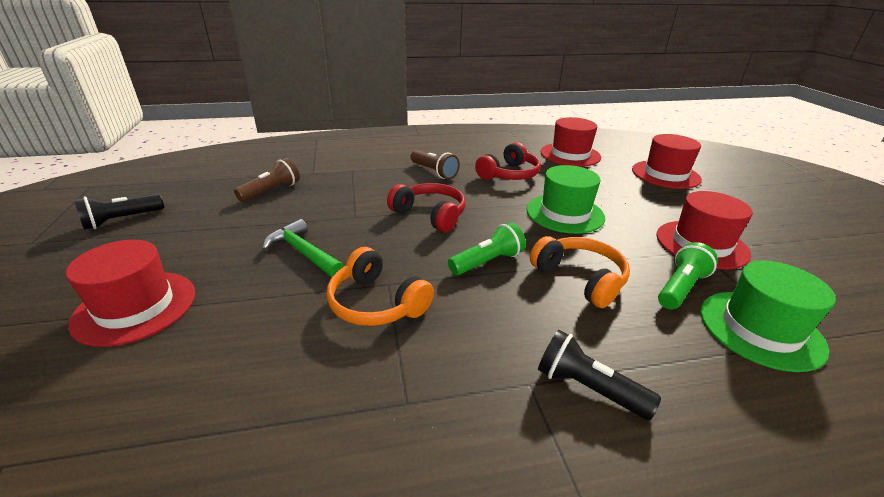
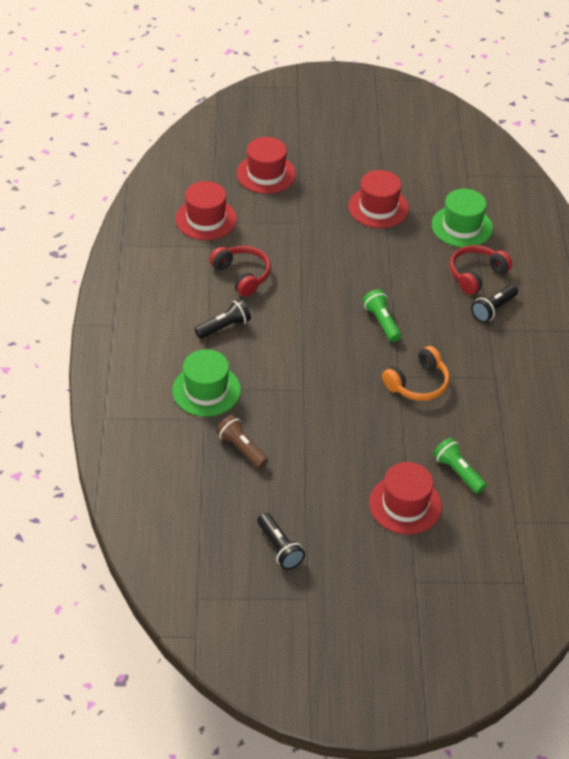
camera: 80 degrees left, 15 degrees up
green hammer [262,219,344,278] -> none
red headphones [387,183,466,232] -> red headphones moved to [450,245,512,295]
brown flashlight [411,150,460,179] -> black flashlight [194,299,251,339]
green hat [526,165,605,234] -> green hat moved to [172,349,241,417]
orange headphones [530,236,630,308] -> none
green flashlight [658,242,718,309] -> green flashlight moved to [433,438,487,494]

